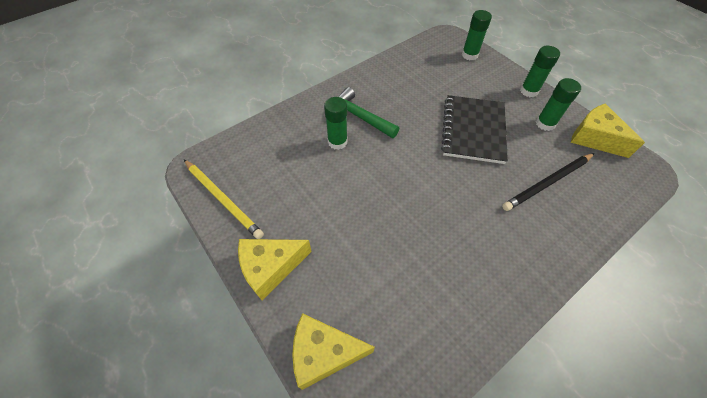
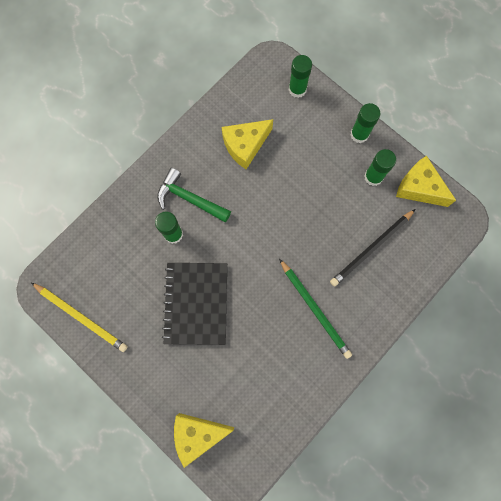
camera: 10 degrees left, 20 degrees up
yellow cheese [238,239,312,300] -> yellow cheese moved to [221,119,273,169]
black notebook [441,95,508,164] -> black notebook moved to [162,263,227,345]
none -> green pencil [279,259,352,359]

